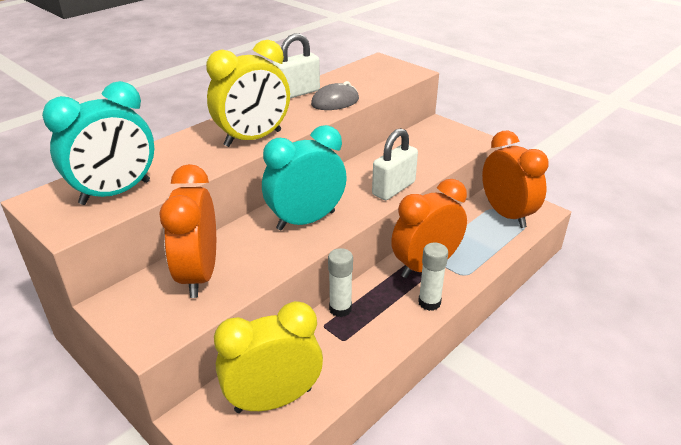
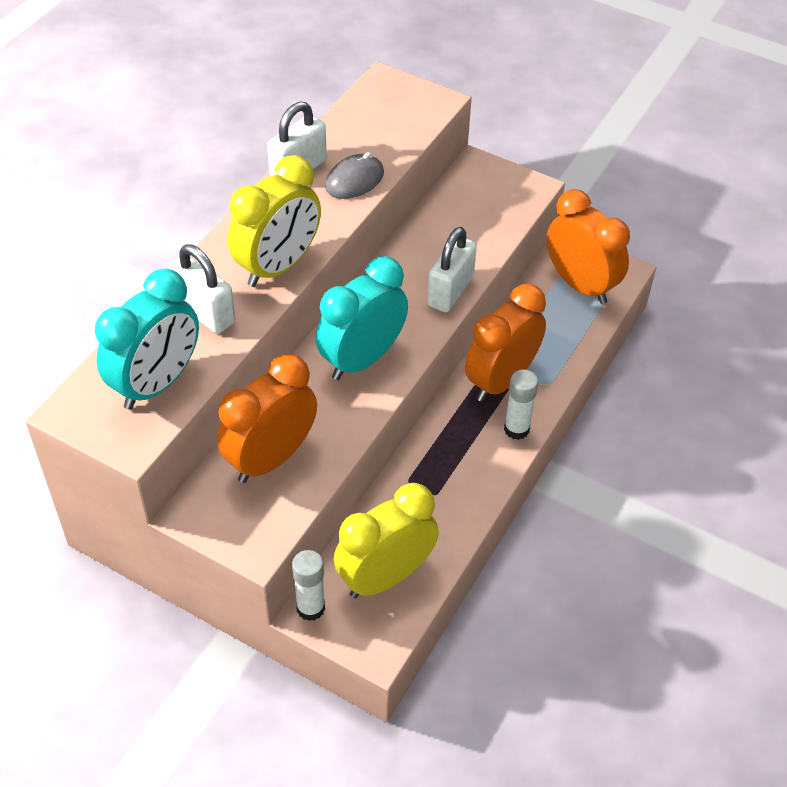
camera: 15 degrees left, 15 degrees up
orange clock [159,164,216,298] -> orange clock turned 60 degrees clockwise [217,354,317,483]
white glue stick [328,248,353,317] -> white glue stick moved to [292,550,325,621]
none -> white padlock [168,244,235,334]

